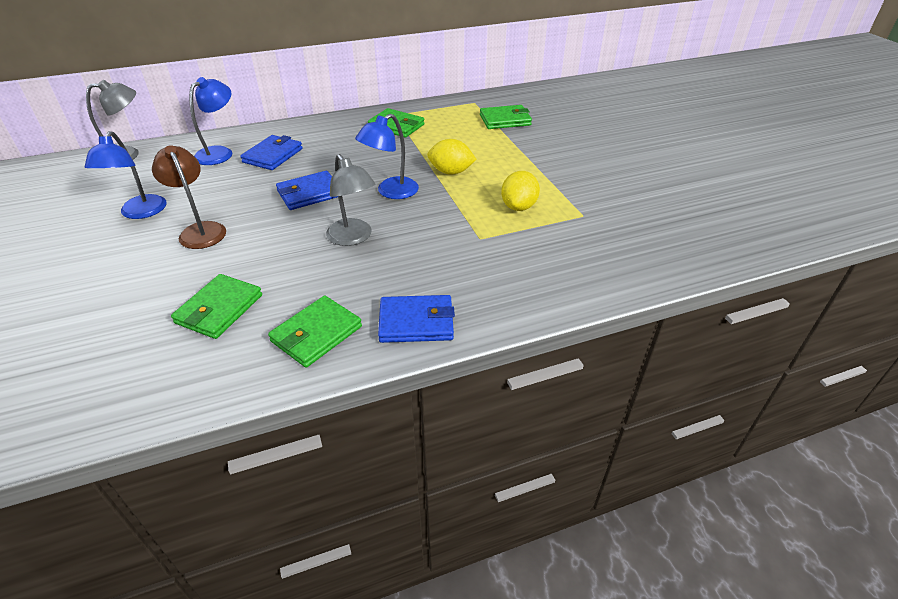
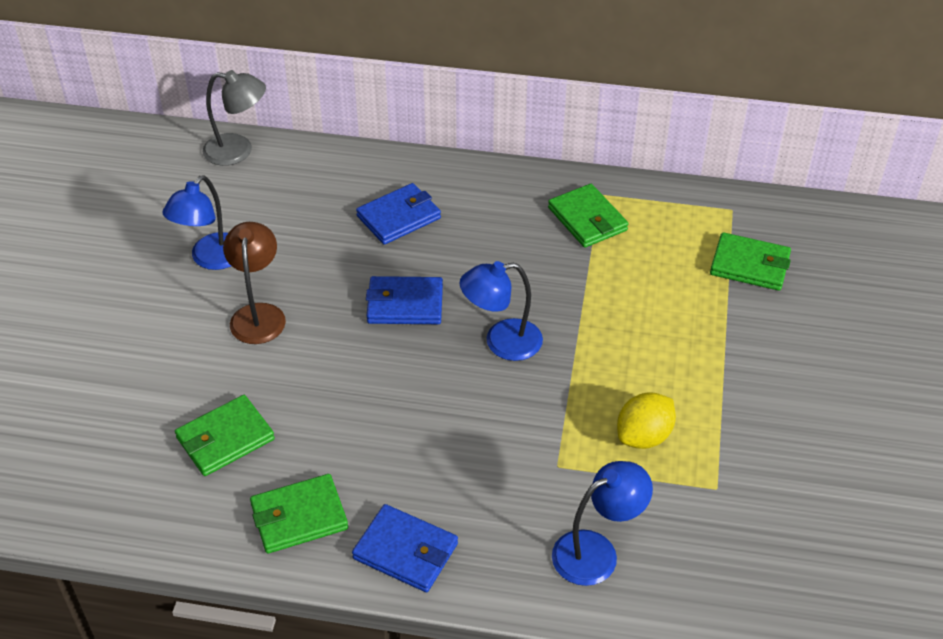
camera: 30 degrees right, 5 degrees up
blue lamp [189,77,232,165] -> blue lamp moved to [552,461,653,586]
grey lamp [326,154,375,246] -> none
yellow lemon [427,139,477,175] -> none

